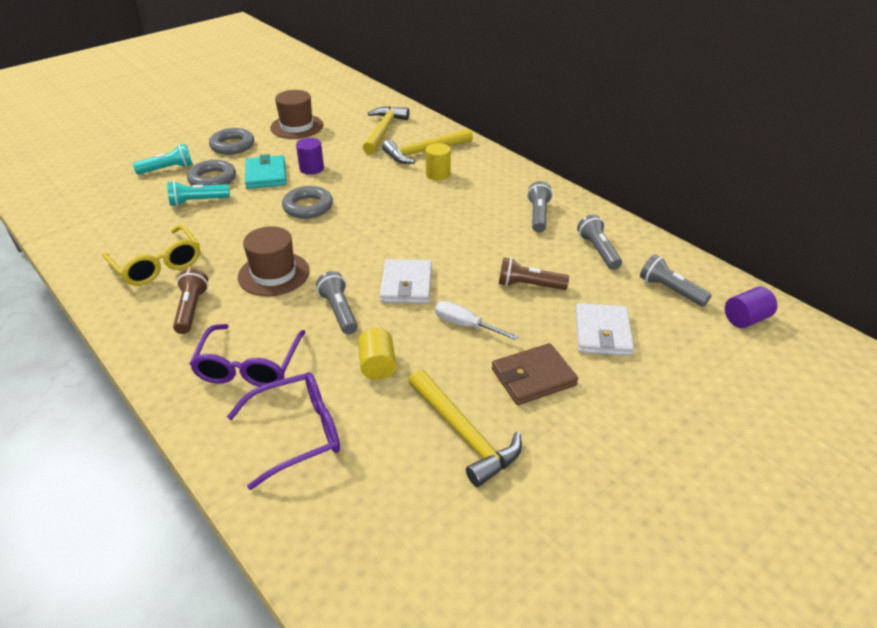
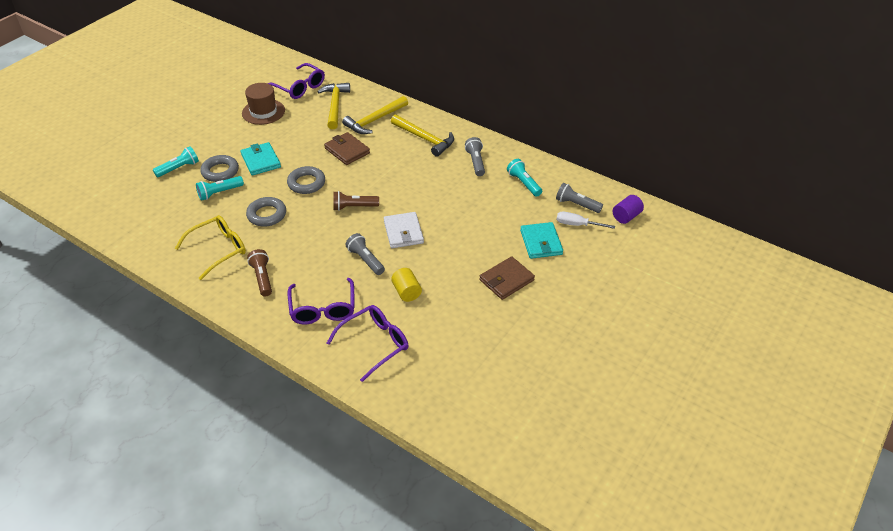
camera: 15 degrees left, 5 degrees up
yellow glasses [102,225,200,286] -> yellow glasses turned 75 degrees counterclockwise [175,215,246,280]
grey ring [209,128,254,155] -> grey ring moved to [246,197,286,227]
brown hat [238,226,310,296] -> none
purple cylinder [296,138,324,175] -> none
yellow hammer [408,369,522,487] -> yellow hammer moved to [391,115,454,157]
yellow cylinder [426,143,451,181] -> none
white screwdriver [435,301,519,340] -> white screwdriver moved to [556,212,615,229]
brown flashlight [499,257,569,290] -> brown flashlight moved to [333,191,379,211]
white wallet [575,303,634,356] -> turquoise wallet [520,222,563,259]
grey flashlight [577,214,622,270] -> turquoise flashlight [507,159,542,197]
none -> purple glasses [268,63,325,99]
none -> brown wallet [324,132,370,165]

